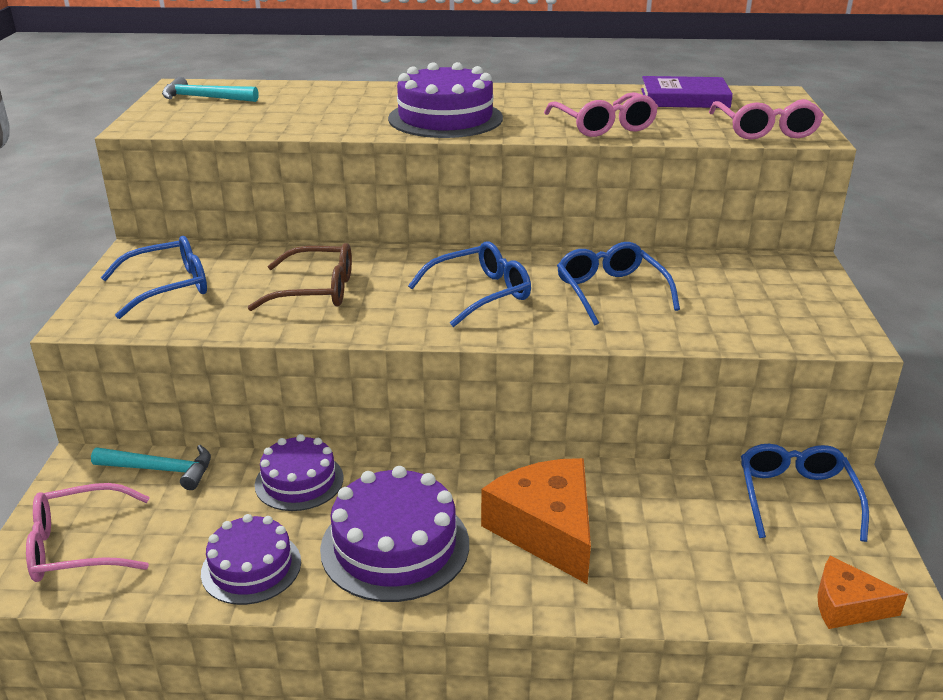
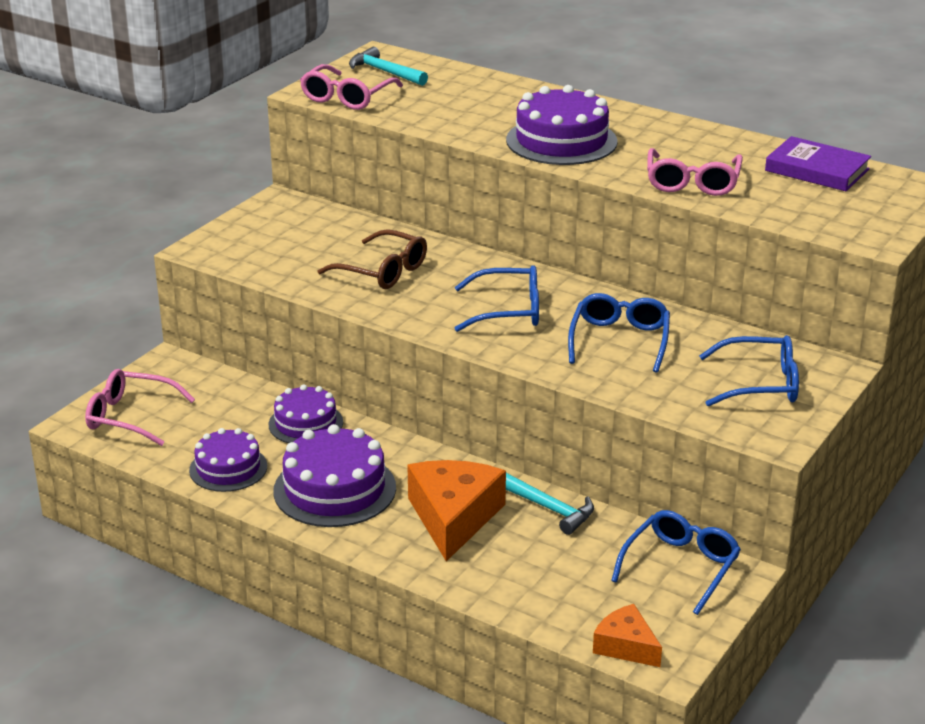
camera: 30 degrees right, 0 degrees up
turquoise hammer [91,445,211,490] -> turquoise hammer moved to [506,473,594,535]
blue glasses [101,236,207,319] -> blue glasses moved to [699,335,799,407]
pink glasses [709,99,824,140] -> pink glasses moved to [300,64,403,110]

